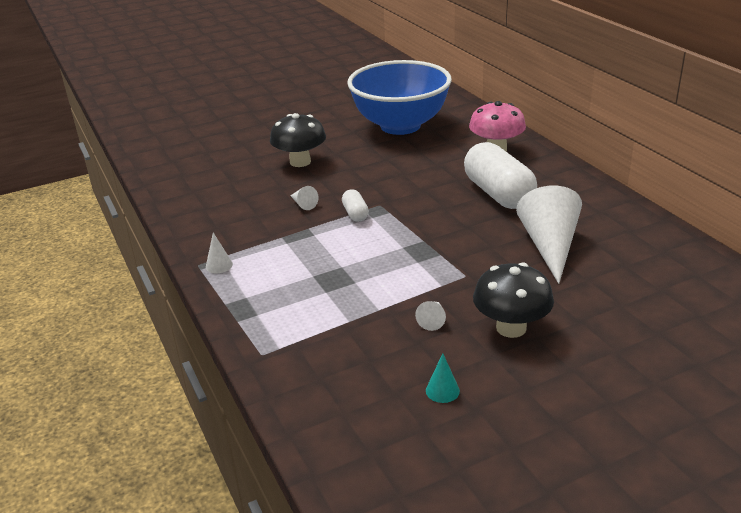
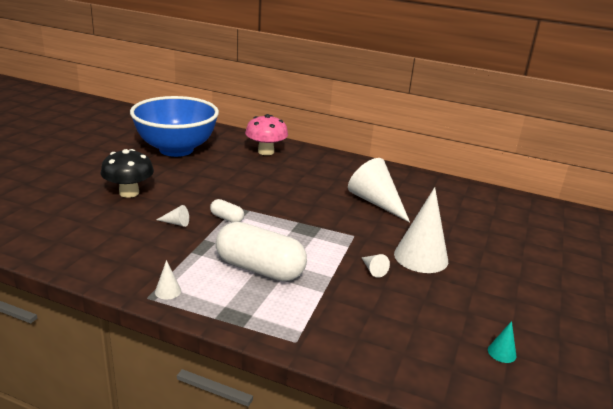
camera: 45 degrees left, 5 degrees down
turquoise cone [426,353,460,403] -> turquoise cone moved to [488,321,516,363]
white capsule [464,142,537,209] -> white capsule moved to [216,222,307,281]
black mushroom [473,262,554,338] -> white cone [394,187,448,273]

